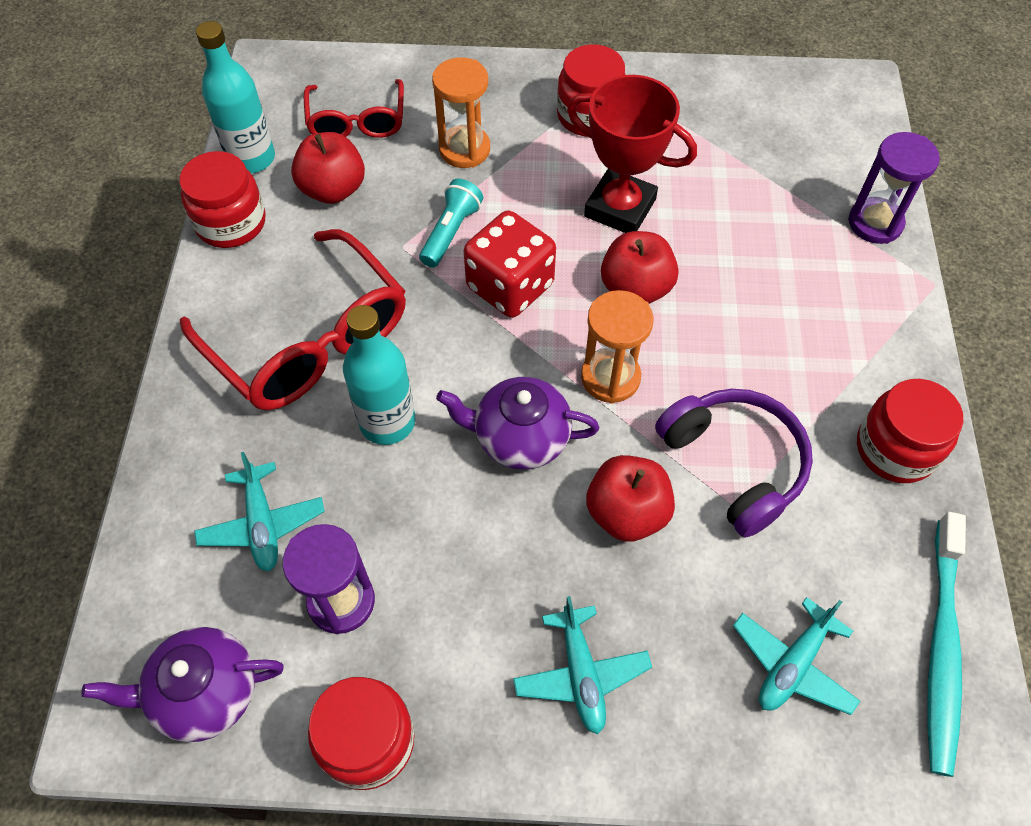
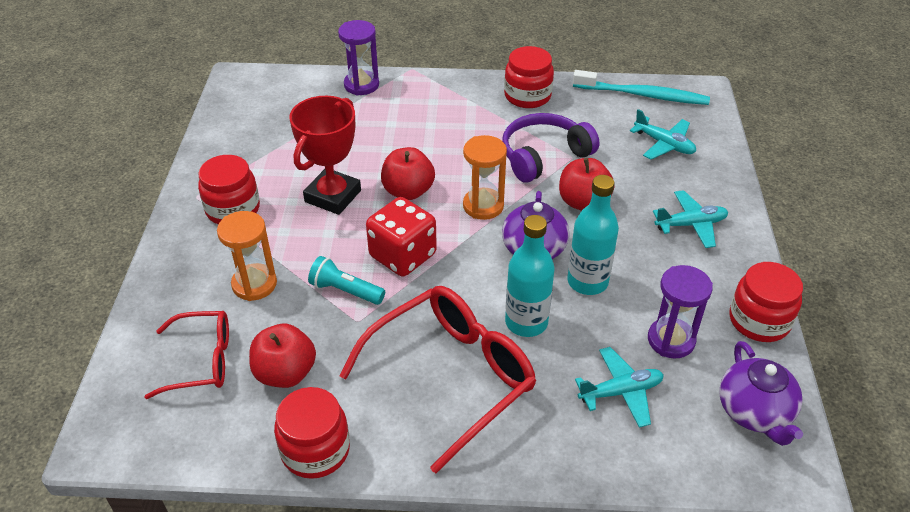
camera: 90 degrees left, 15 degrees down
turquoise bottle [196,21,275,173] -> turquoise bottle moved to [567,175,619,295]

